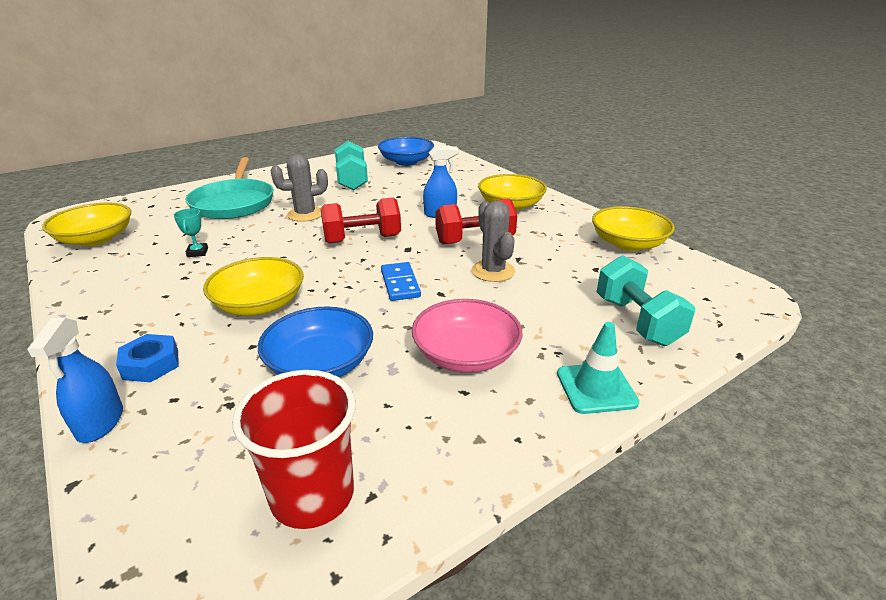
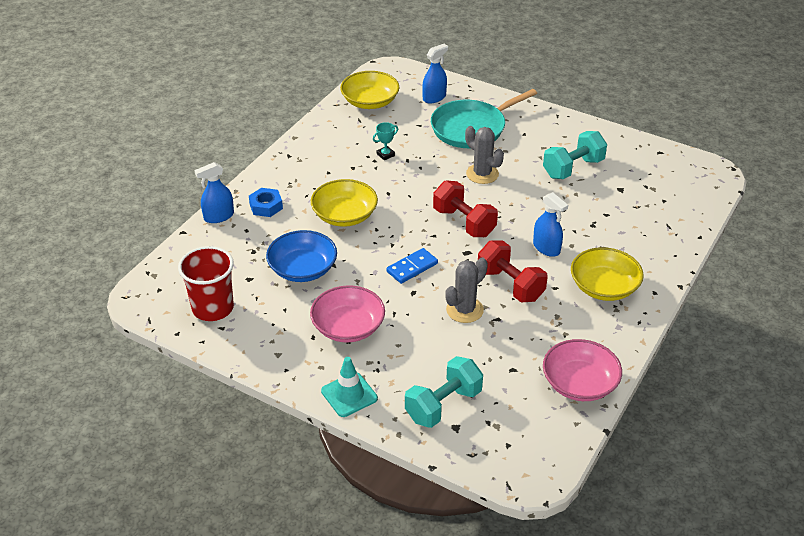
camera: 65 degrees right, 10 degrees up
blue bowl [378,137,434,166] -> none
yellow bowl [592,206,675,251] -> pink bowl [543,339,622,401]
none -> blue spray bottle [422,44,448,103]

